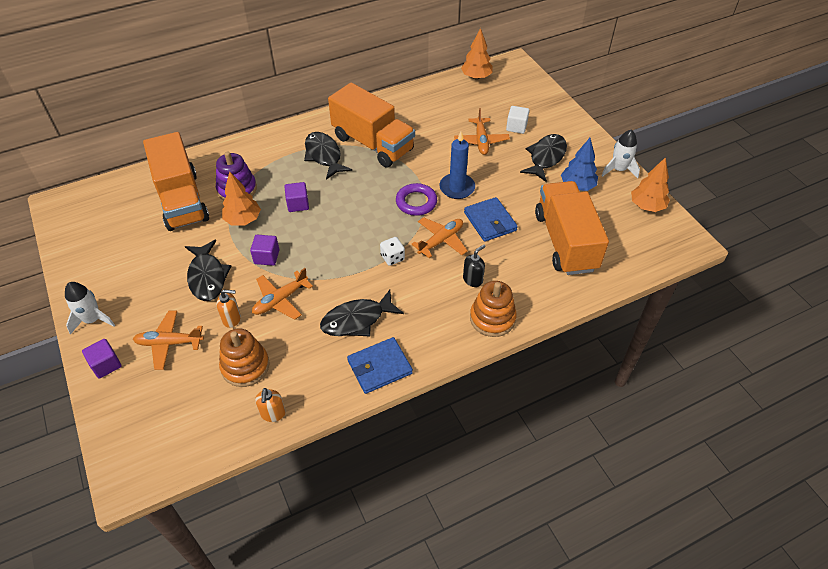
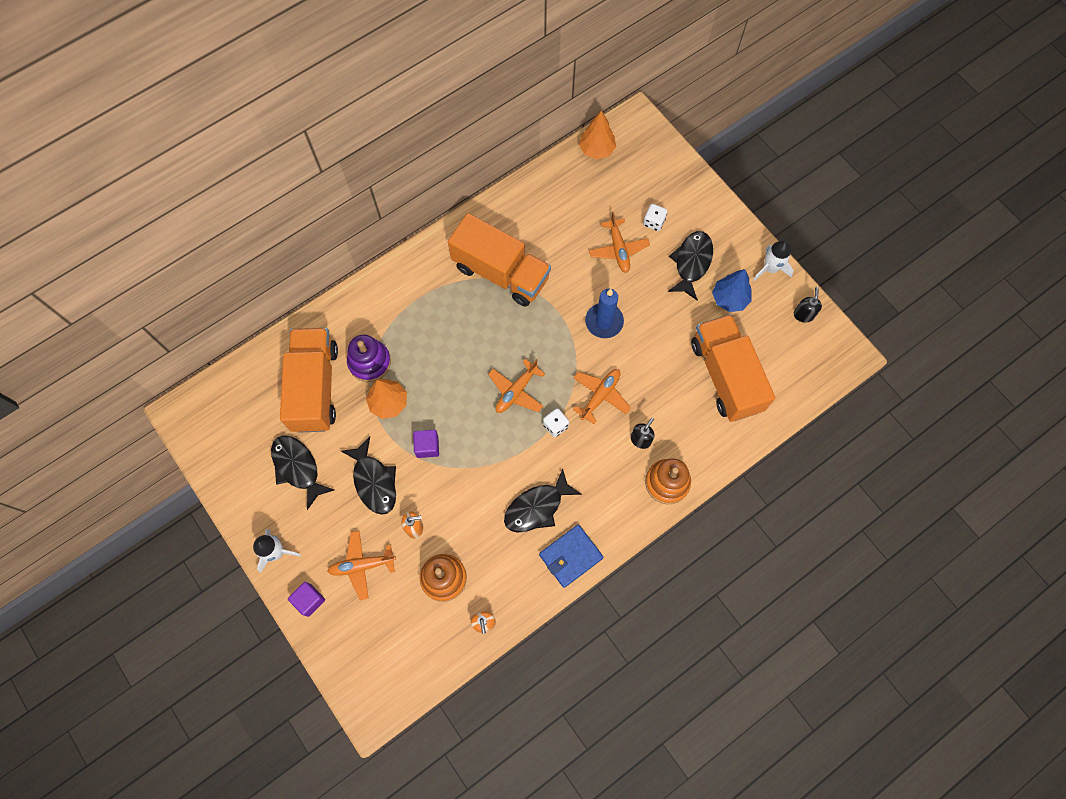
camera: 10 degrees left, 20 degrees up
orange truck [143,132,209,231] -> orange truck turned 150 degrees counterclockwise [280,328,338,433]
orange plane [252,268,313,320] -> orange plane moved to [488,359,545,413]
purple cube [284,182,309,212] -> none
black fish [304,132,352,180] -> black fish moved to [271,435,334,510]
purple ring [396,183,437,216] -> none
blue wallet [464,197,518,242] -> none
white cube [506,106,529,134] -> white dice [643,204,668,231]
orange tree [631,157,670,212] -> black soap dispenser [794,287,822,323]

